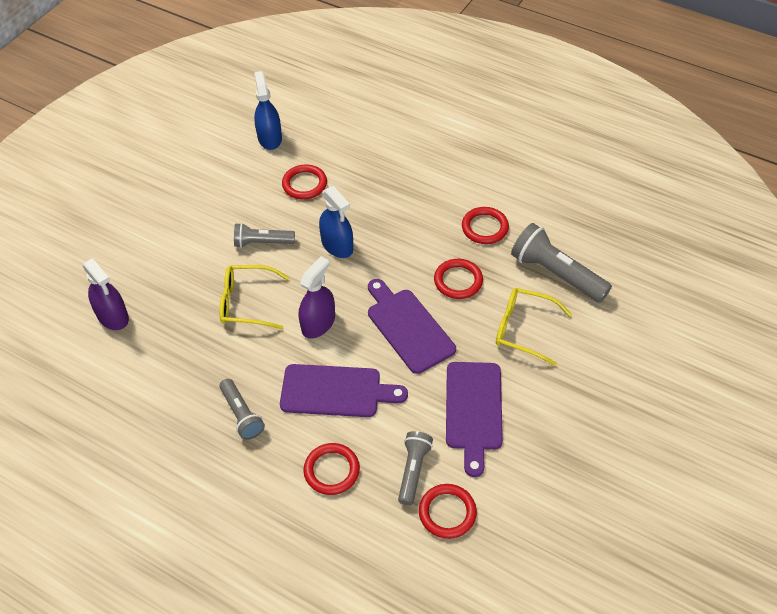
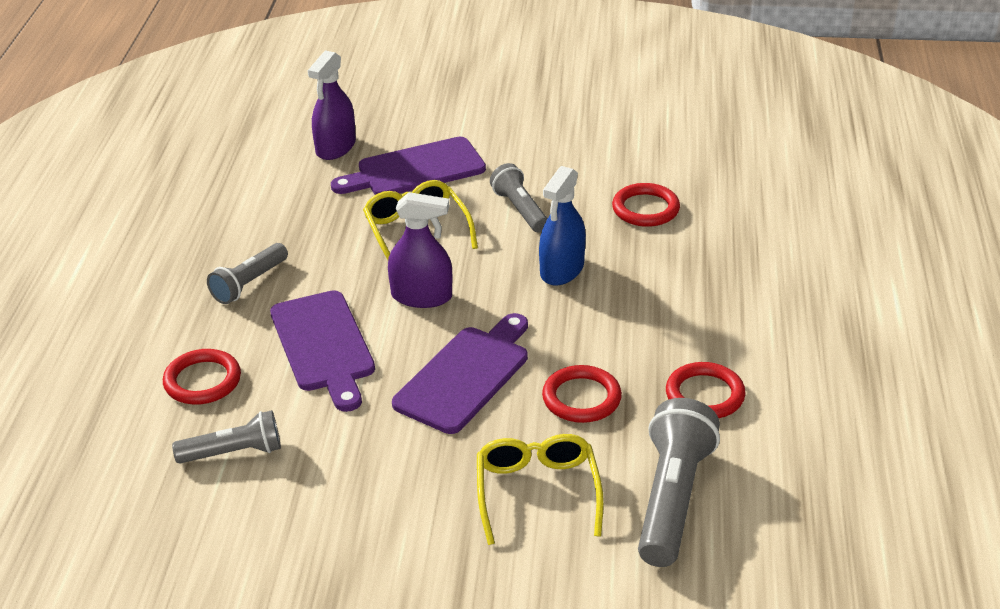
camera: 65 degrees right, 15 degrees down
blue spray bottle [254,71,282,150] -> none
red ring [419,484,477,539] -> none
purple cutting board [446,362,503,477] -> purple cutting board moved to [331,137,486,195]

